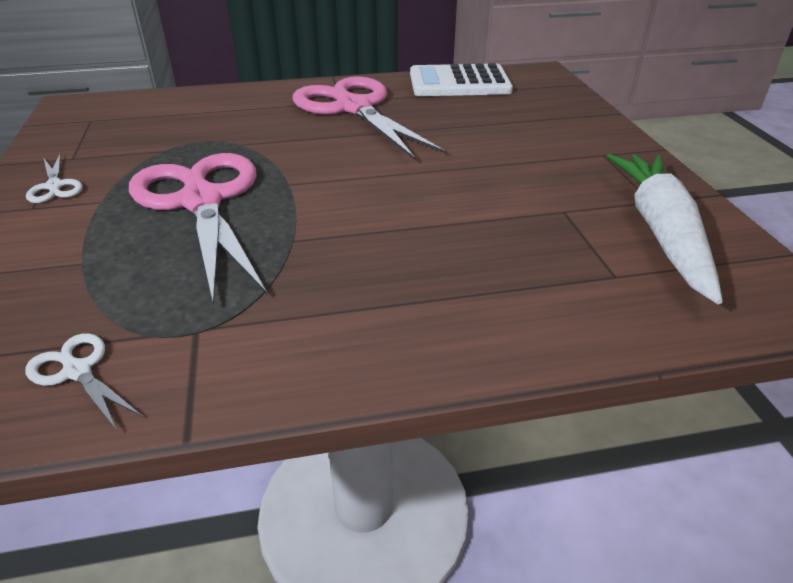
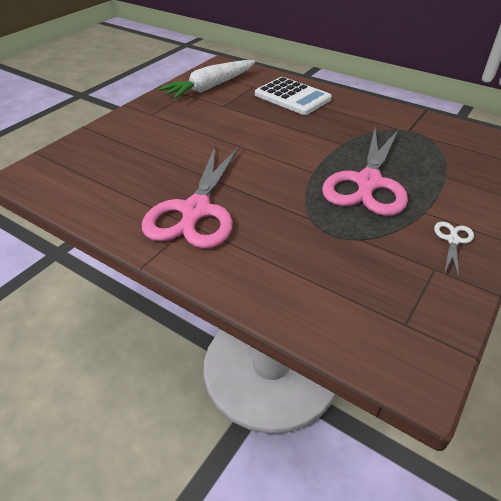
camera: 135 degrees left, 5 degrees up
white scissors [25,333,143,431] -> none
white calculator [410,63,513,96] -> white calculator moved to [255,77,332,115]

